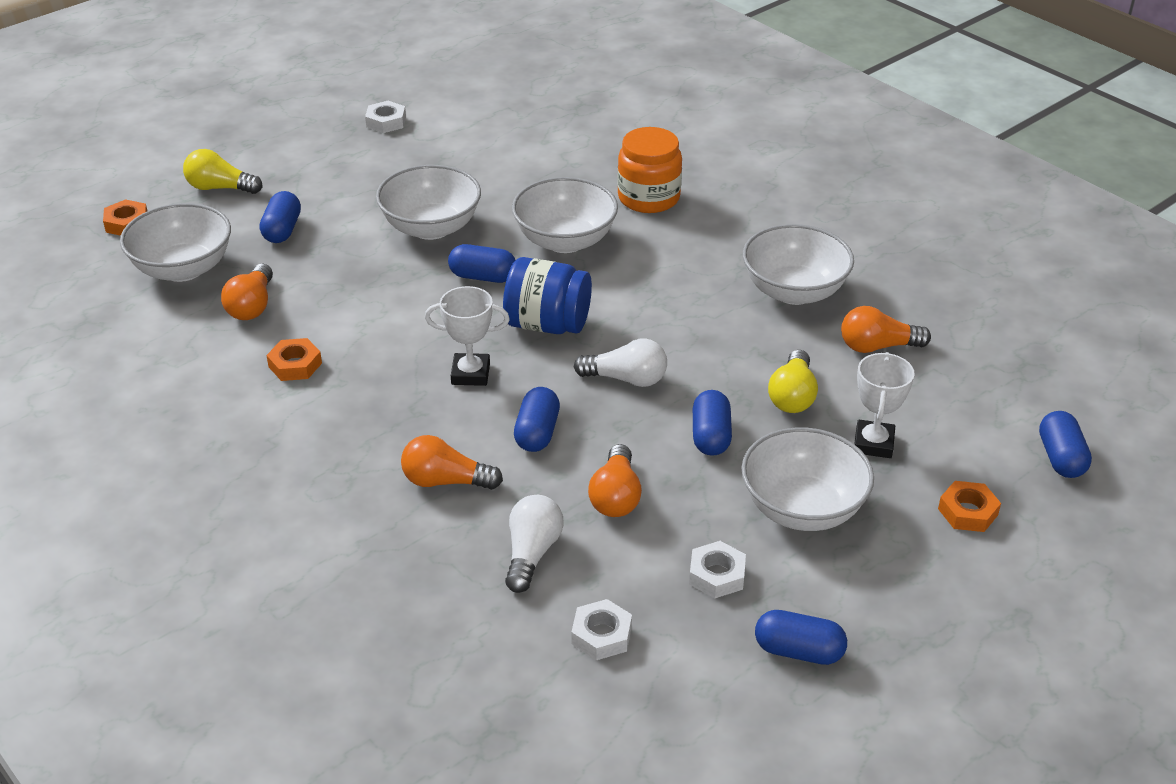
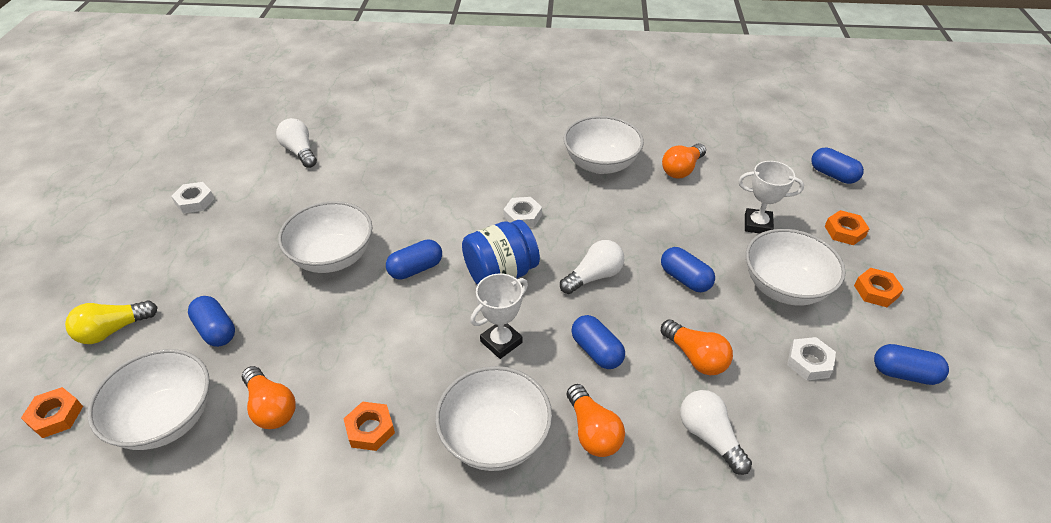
camera: 45 degrees left, 5 degrees up
orange light bulb [401,435,503,490] -> orange light bulb turned 75 degrees counterclockwise [567,384,625,457]
white bowl [512,177,618,253] -> white bowl moved to [435,366,552,471]
white nut [571,599,632,660] -> white nut moved to [503,197,542,228]
orange jar [617,127,682,213] -> none
blue capsule [755,610,847,665] -> blue capsule turned 45 degrees clockwise [874,344,949,385]
yellow light bulb [768,350,818,413] -> none
white trophy [855,352,915,458] -> white trophy turned 45 degrees counterclockwise [738,161,804,234]
none -> white light bulb [276,118,317,168]
none -> orange nut [854,268,904,307]

